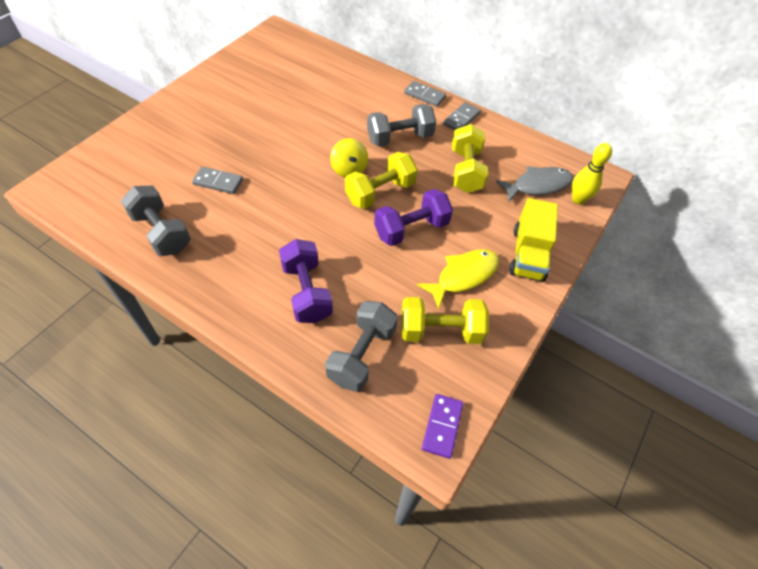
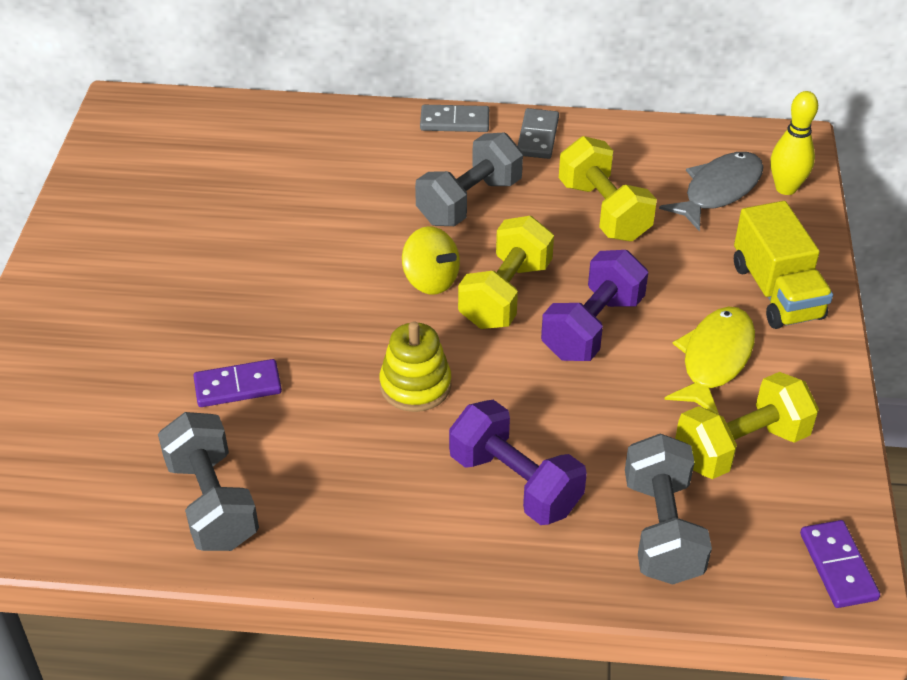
camera: 25 degrees left, 10 degrees down
grey dumbbell [121,186,191,256] -> grey dumbbell turned 45 degrees clockwise [158,412,259,551]
grey domino [192,167,243,194] -> purple domino [193,359,282,407]
none -> yellow stacking toy [380,322,452,412]

